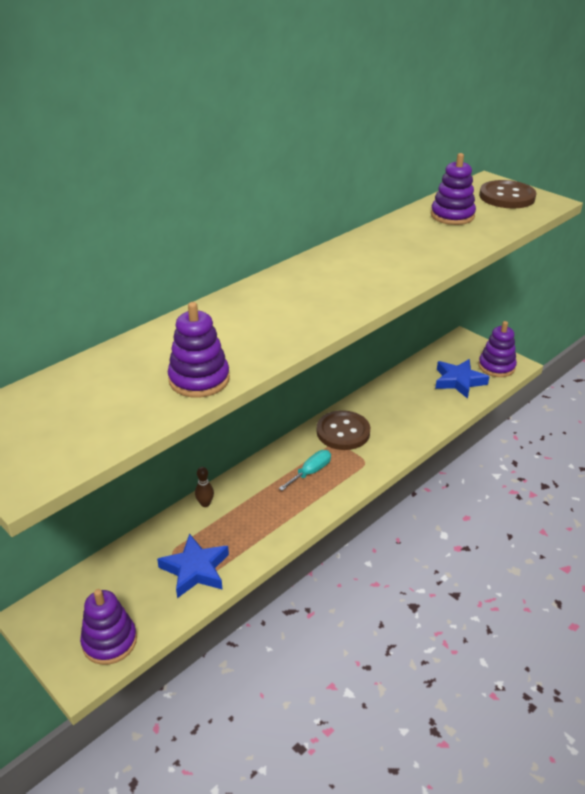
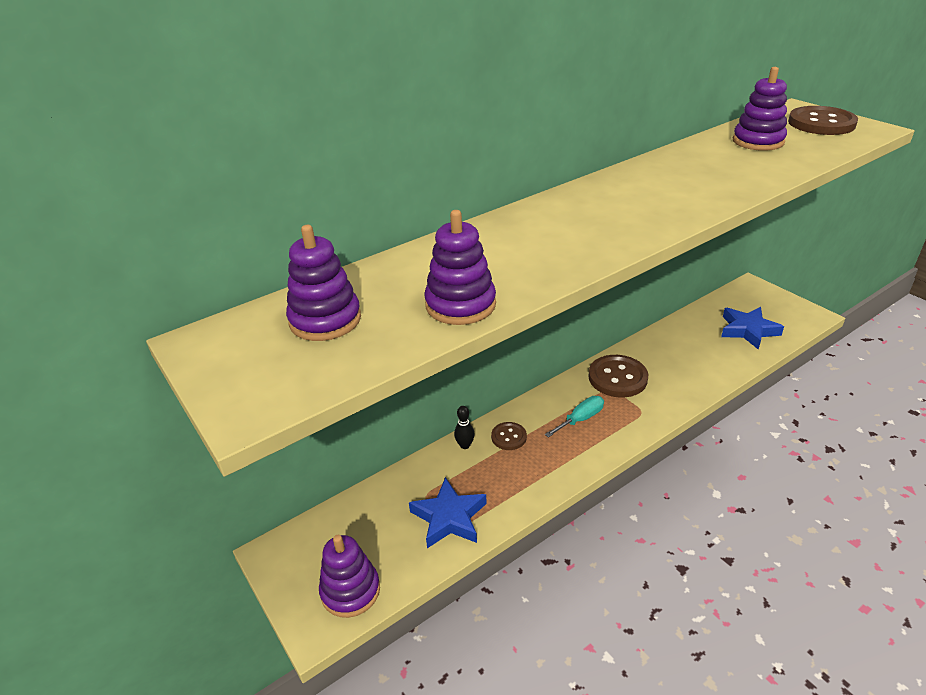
camera: 10 degrees right, 0 degrees up
brown bowling pin [195,467,214,507] -> black bowling pin [454,406,475,449]
purple stacking toy [478,321,517,377] -> purple stacking toy moved to [286,225,361,341]
none -> brown button [491,422,527,450]

